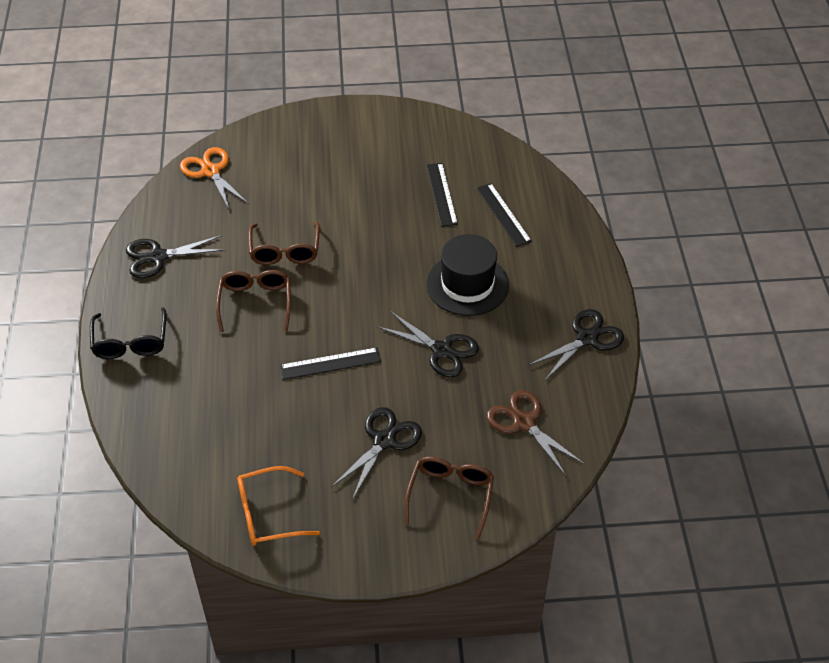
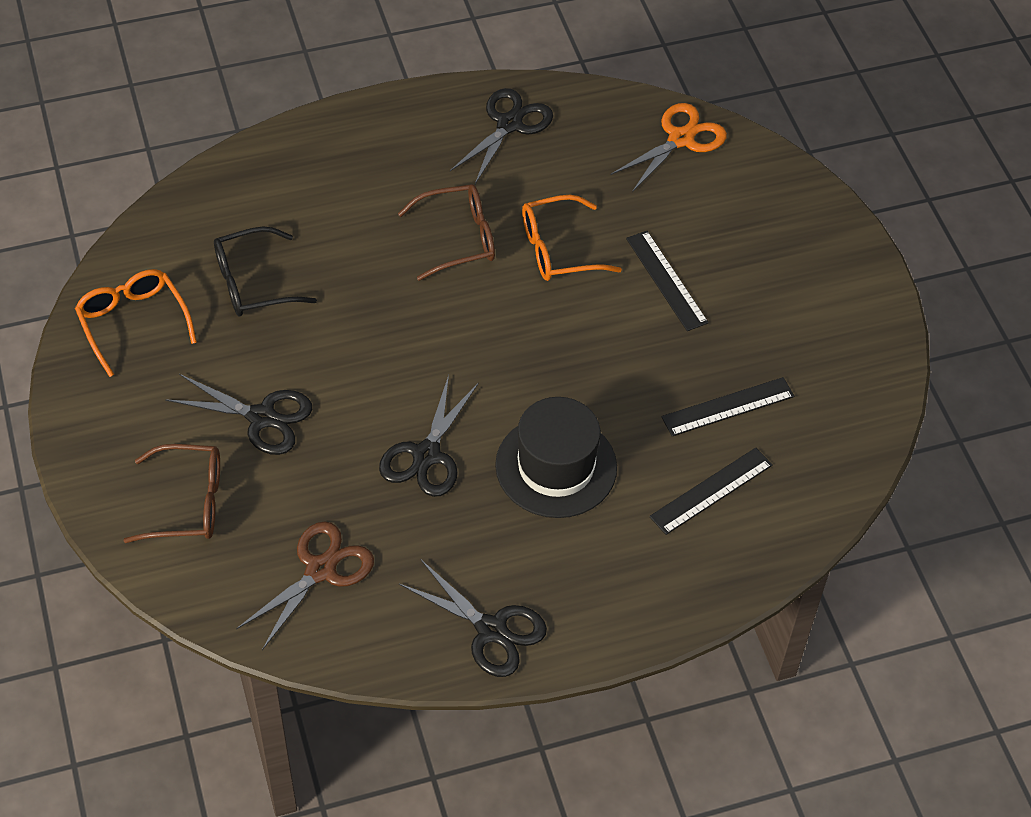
camera: 75 degrees right, 5 degrees up
black glasses [90,307,166,359] -> black glasses moved to [214,226,317,316]
black scissors [126,235,225,278] -> black scissors turned 60 degrees clockwise [450,88,553,184]
brown glasses [248,221,320,265] -> orange glasses [522,195,622,281]
black ruler [280,347,381,380] -> black ruler moved to [626,231,709,331]

